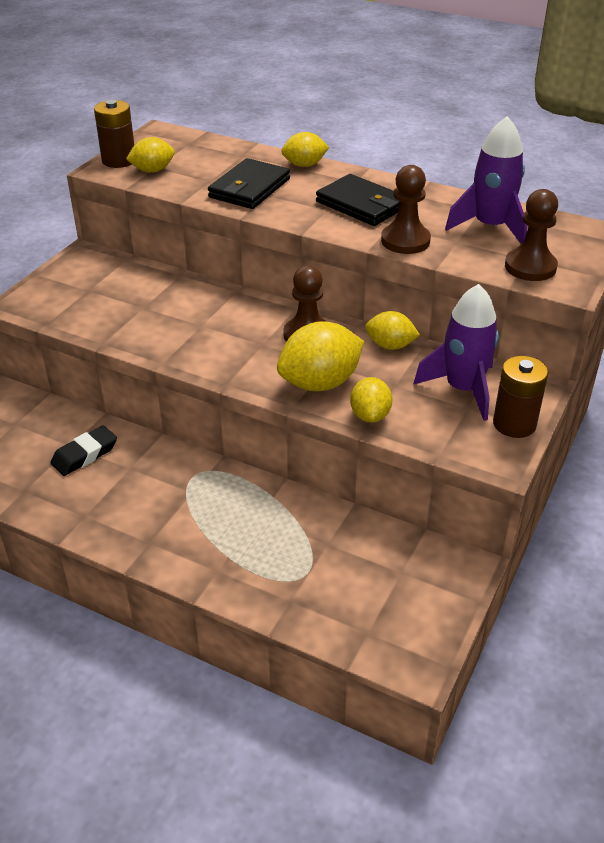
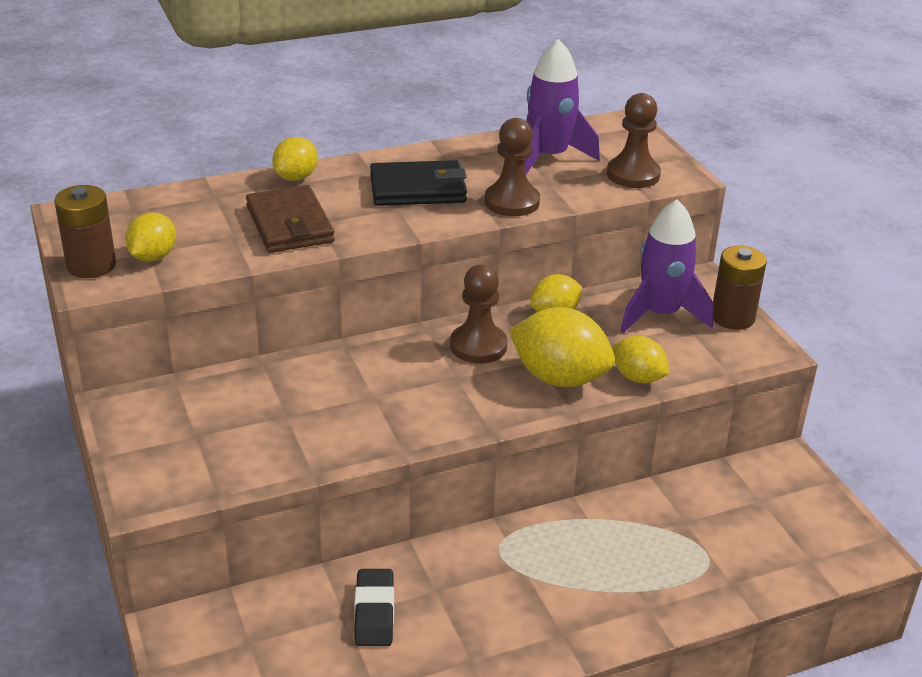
camera: 50 degrees left, 5 degrees down
black wallet [208,158,290,209] -> brown wallet [246,185,335,253]
yellow lemon [277,321,364,391] -> yellow lemon turned 75 degrees counterclockwise [509,307,615,387]

